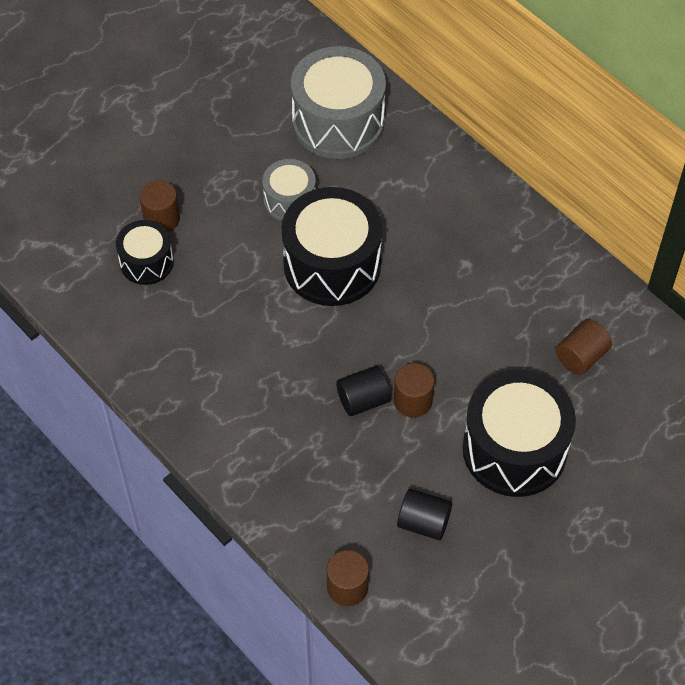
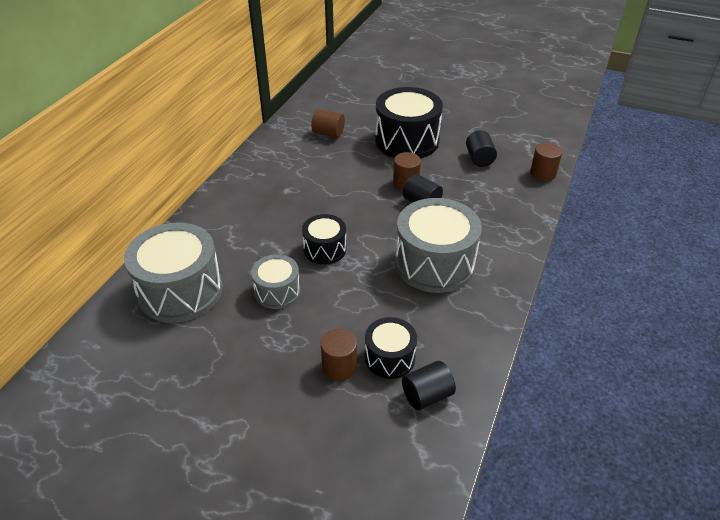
camera: 115 degrees left, 15 degrees down
black drum [281,187,383,306] -> black drum [302,214,347,265], size x0.55
none -> grey drum [395,198,482,293]
none -> black cylinder [402,361,456,411]

